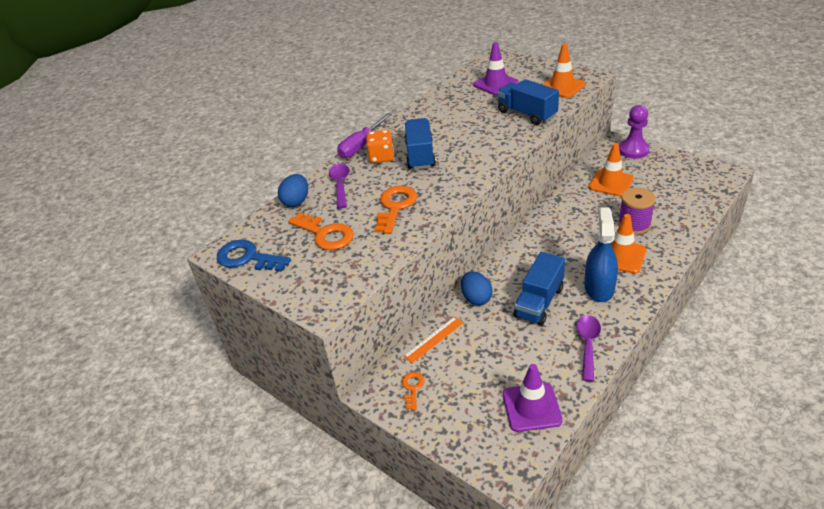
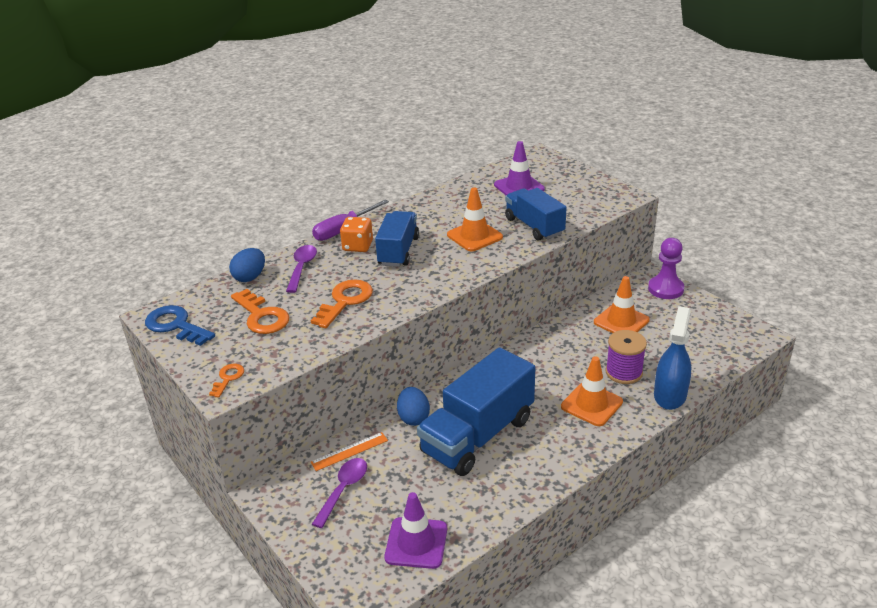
camera: 10 degrees right, 5 degrees down
orange key [402,372,425,410] -> orange key moved to [209,364,244,398]
blue truck [514,252,565,325] -> blue truck [417,347,535,476], size x1.59
orange traffic cone [542,44,586,98] -> orange traffic cone moved to [447,187,503,252]
purple spoon [576,315,601,382] -> purple spoon moved to [312,458,367,528]
blue spray bottle [584,207,618,302] -> blue spray bottle moved to [654,306,692,410]

